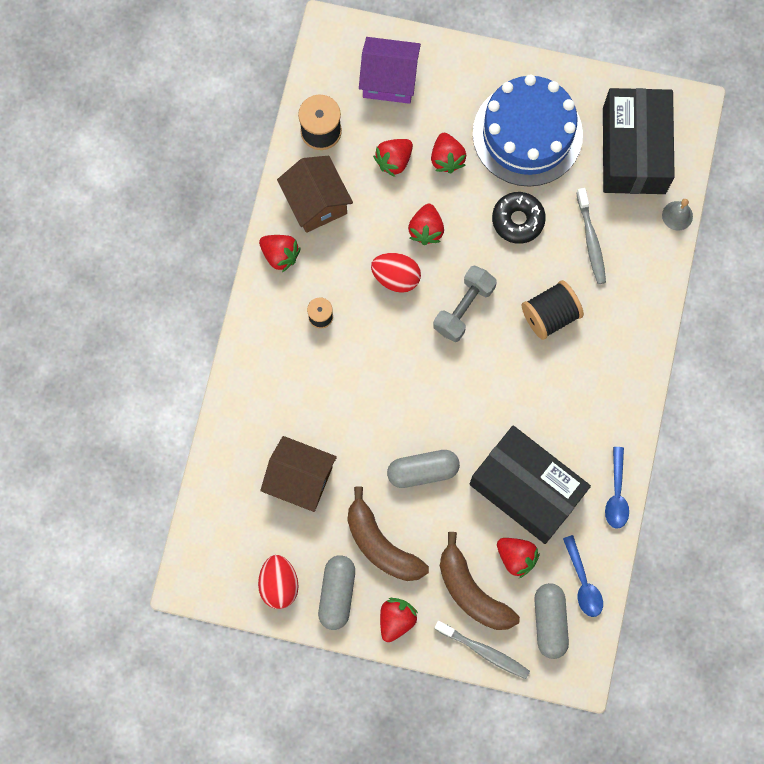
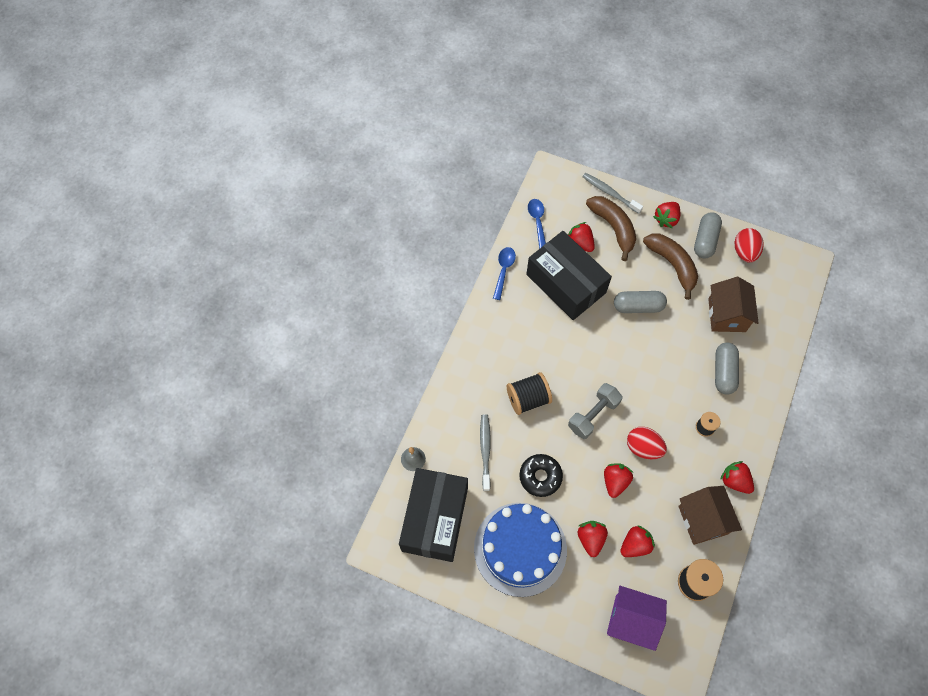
camera: 170 degrees left, 10 degrees down
brown house [260,436,337,512] -> brown house turned 60 degrees clockwise [708,277,759,332]
grey capsule [534,583,569,659] -> grey capsule moved to [715,342,739,395]

